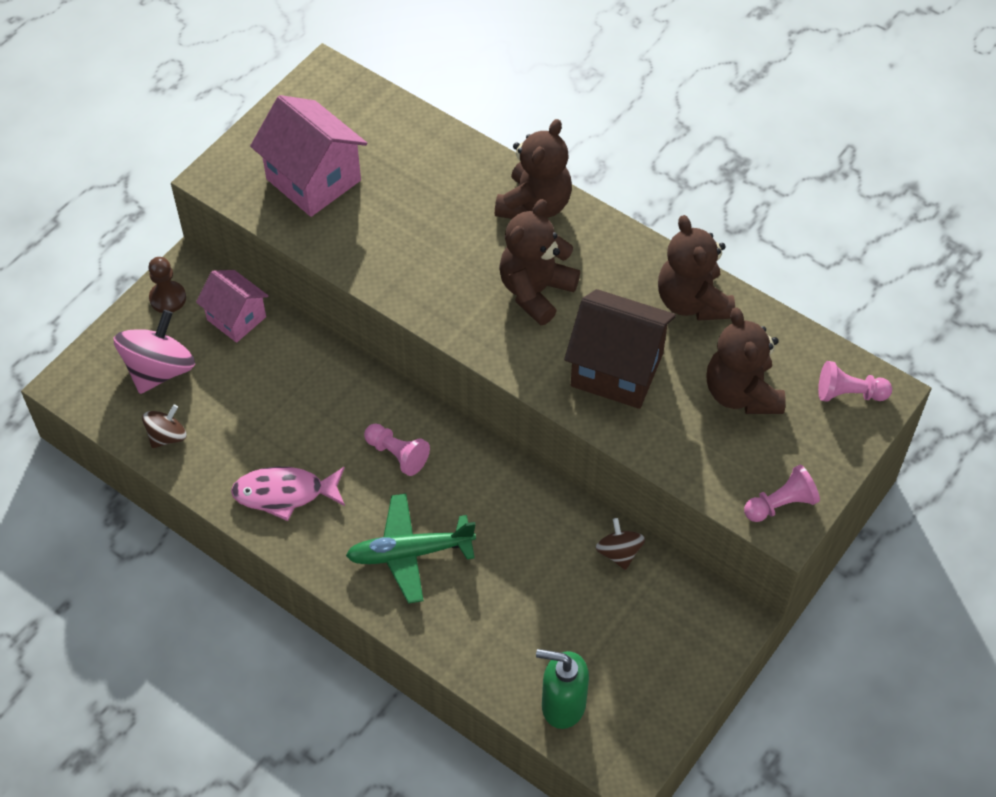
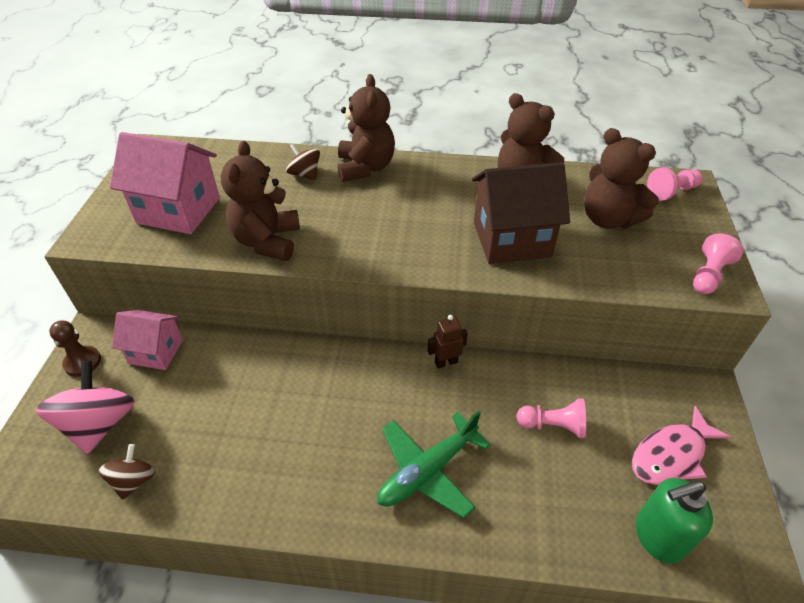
camera: 30 degrees left, 10 degrees down
pink fish [231,467,345,521] -> pink fish moved to [632,406,731,485]
pink pawn [364,424,430,476] -> pink pawn moved to [516,399,586,438]
brown teddy bear [499,199,580,325] -> brown teddy bear moved to [220,141,300,261]
brown spinning top [596,518,645,570] -> brown spinning top moved to [286,143,320,180]
none -> brown robot [428,315,468,368]

